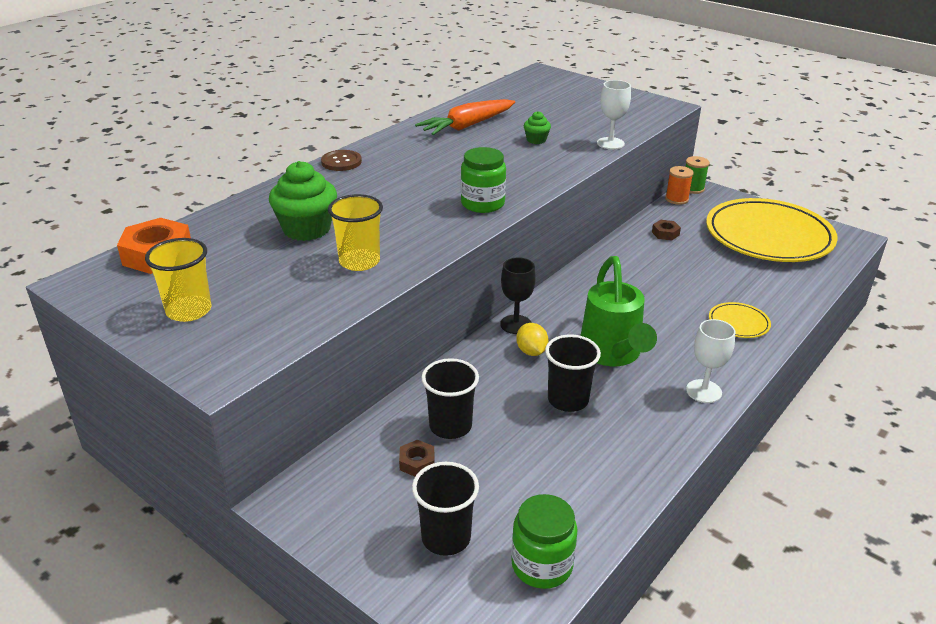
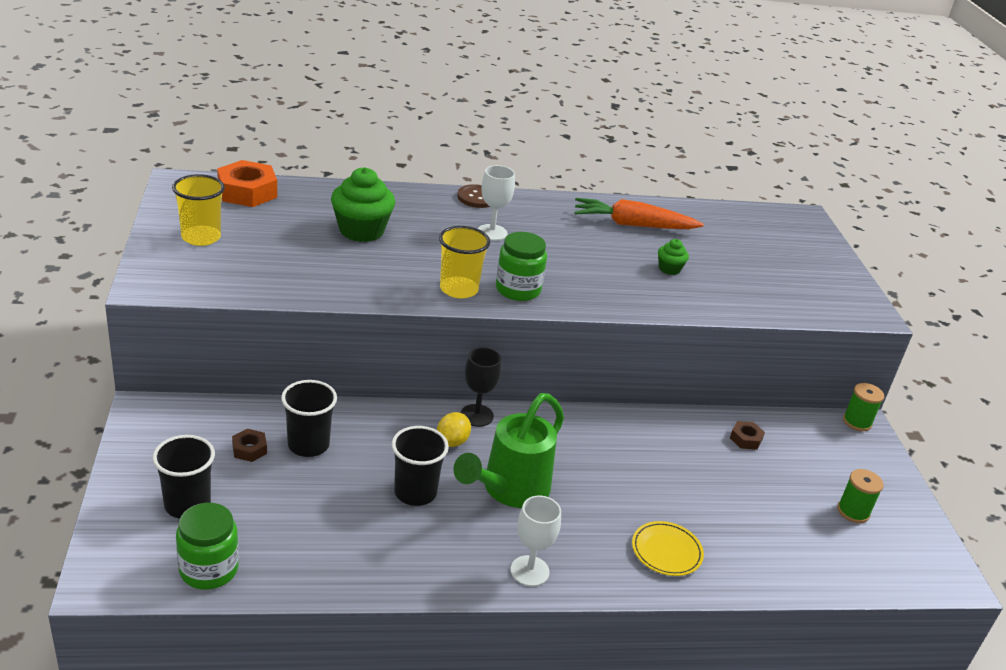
camera: 40 degrees right, 0 degrees up
yellow cup [328,194,383,271] -> yellow cup moved to [439,226,490,299]
white goblet [597,80,631,149] -> white goblet moved to [478,165,515,241]
orange spool [665,166,694,205] -> none
yellow plate [706,198,838,262] -> green spool [837,469,884,523]

